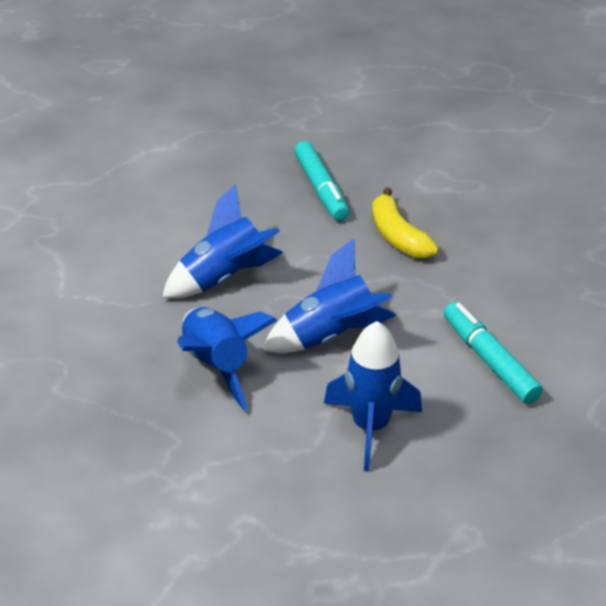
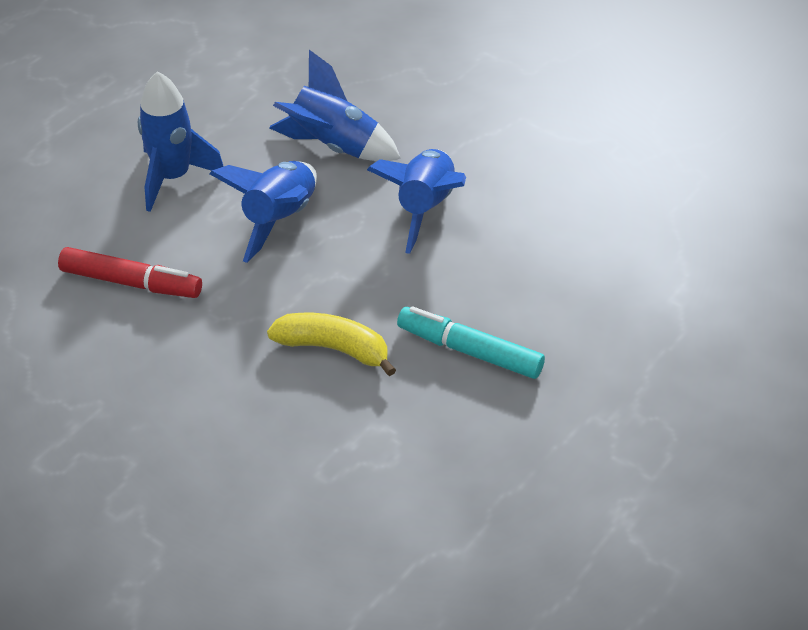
camera: 135 degrees right, 5 degrees up
turquoise marker [443,302,543,404] -> red marker [58,247,202,298]

